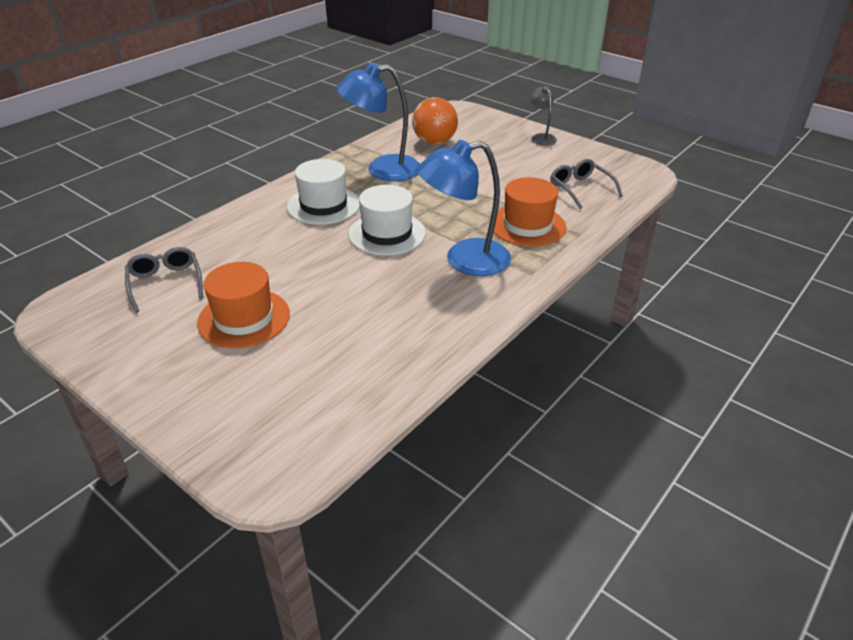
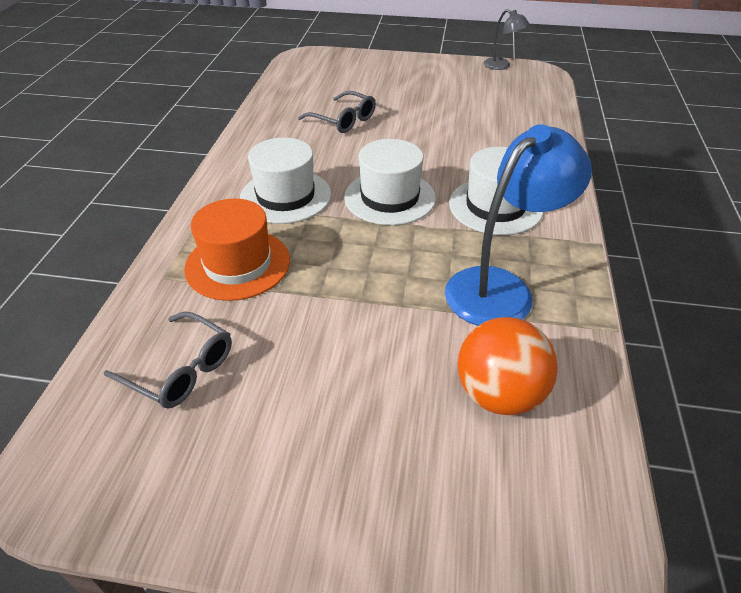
camera: 150 degrees right, 5 degrees up
grey glasses [125,247,203,313] -> grey glasses moved to [298,91,376,133]
orange hat [197,262,290,348] -> none
blue lamp [417,140,511,276] -> white hat [240,138,331,224]
grey lamp [530,86,557,146] -> grey lamp moved to [483,9,530,70]

